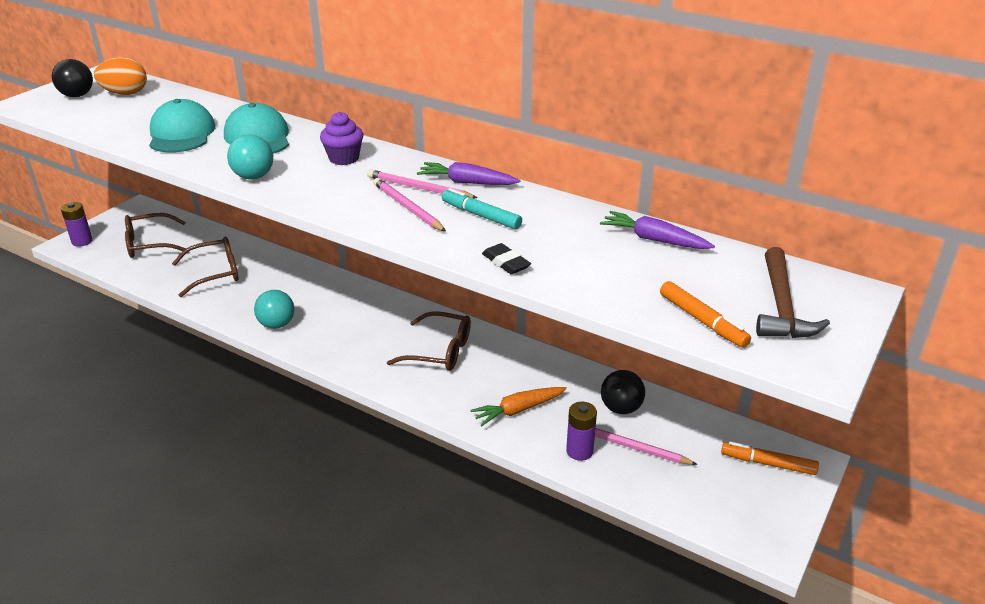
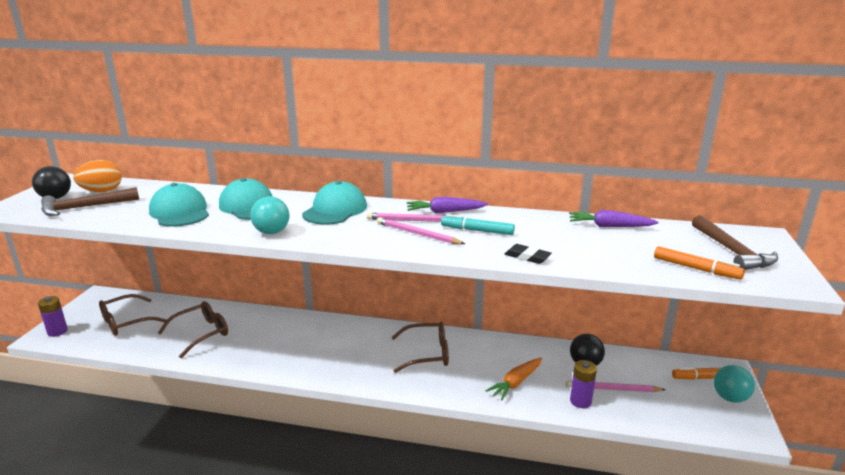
camera: 20 degrees left, 10 degrees down
turquoise ball [254,290,294,329] -> turquoise ball moved to [714,365,755,403]
purple cupcake [320,112,363,165] -> turquoise cap [302,181,367,225]
none -> brown hammer [41,187,139,216]

